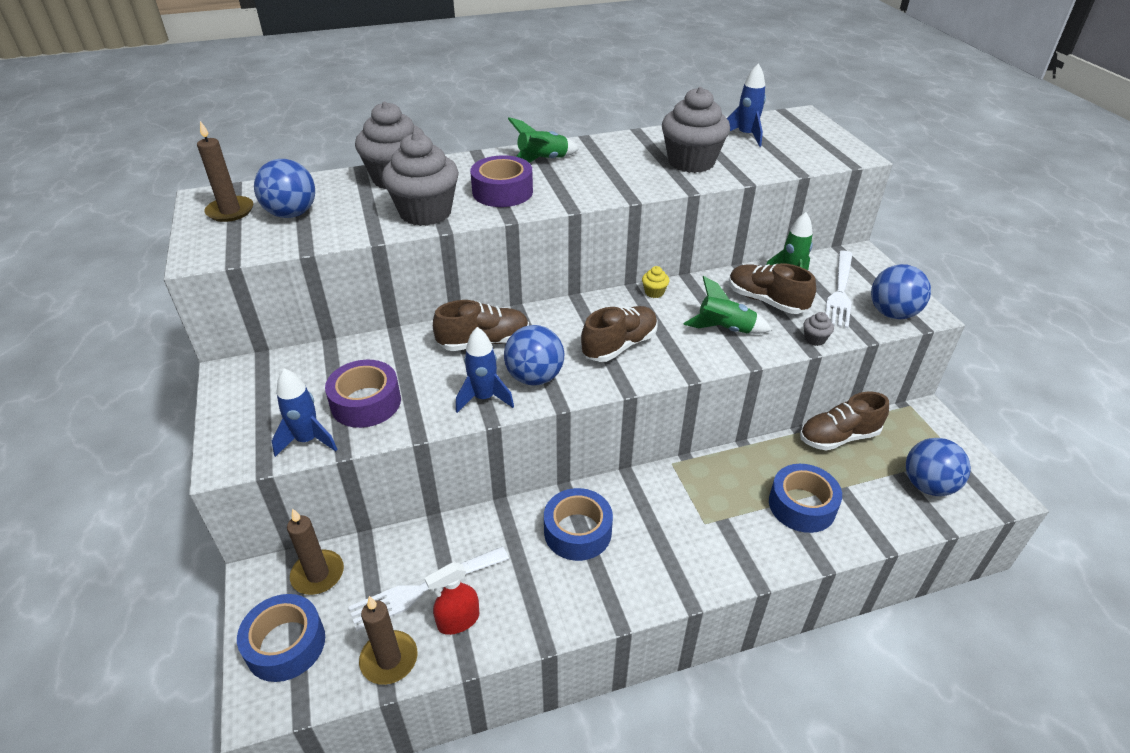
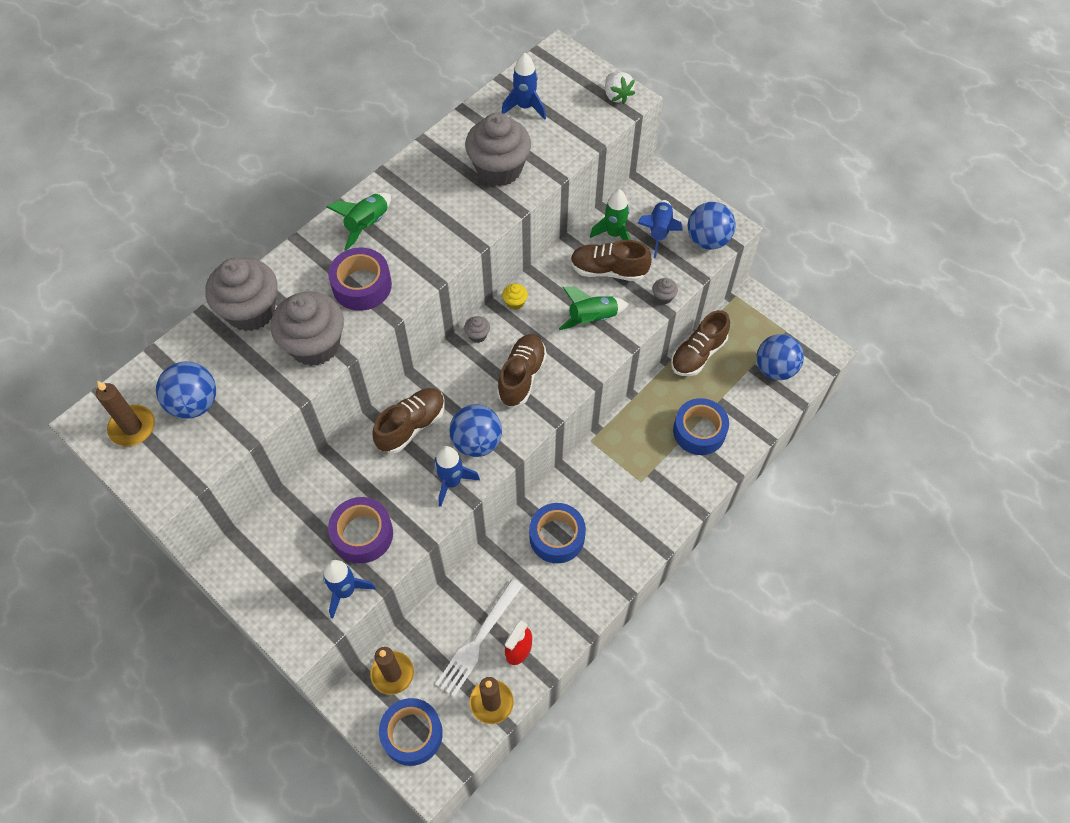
camera: 30 degrees left, 20 degrees up
white fork [825,251,852,328] -> blue rocket [638,200,683,258]
none -> grey cupcake [464,316,490,343]
none -> white strawberry [605,72,635,104]

